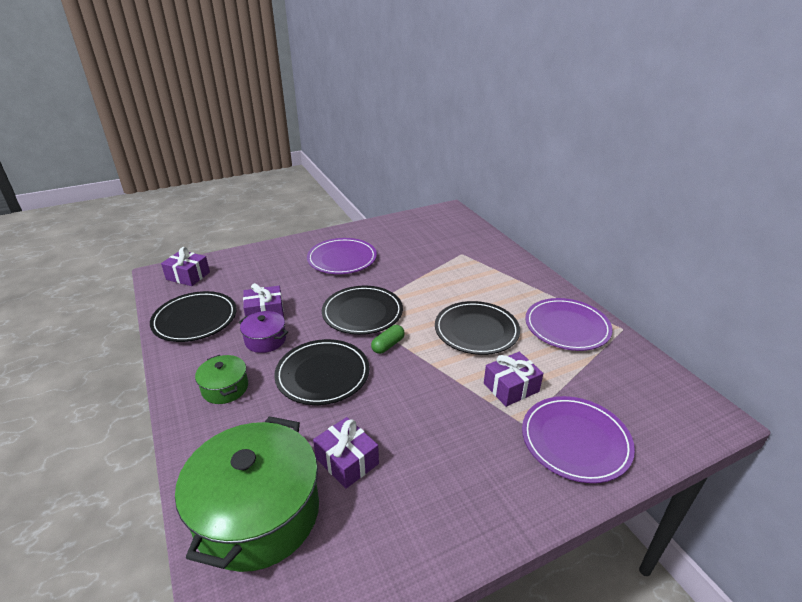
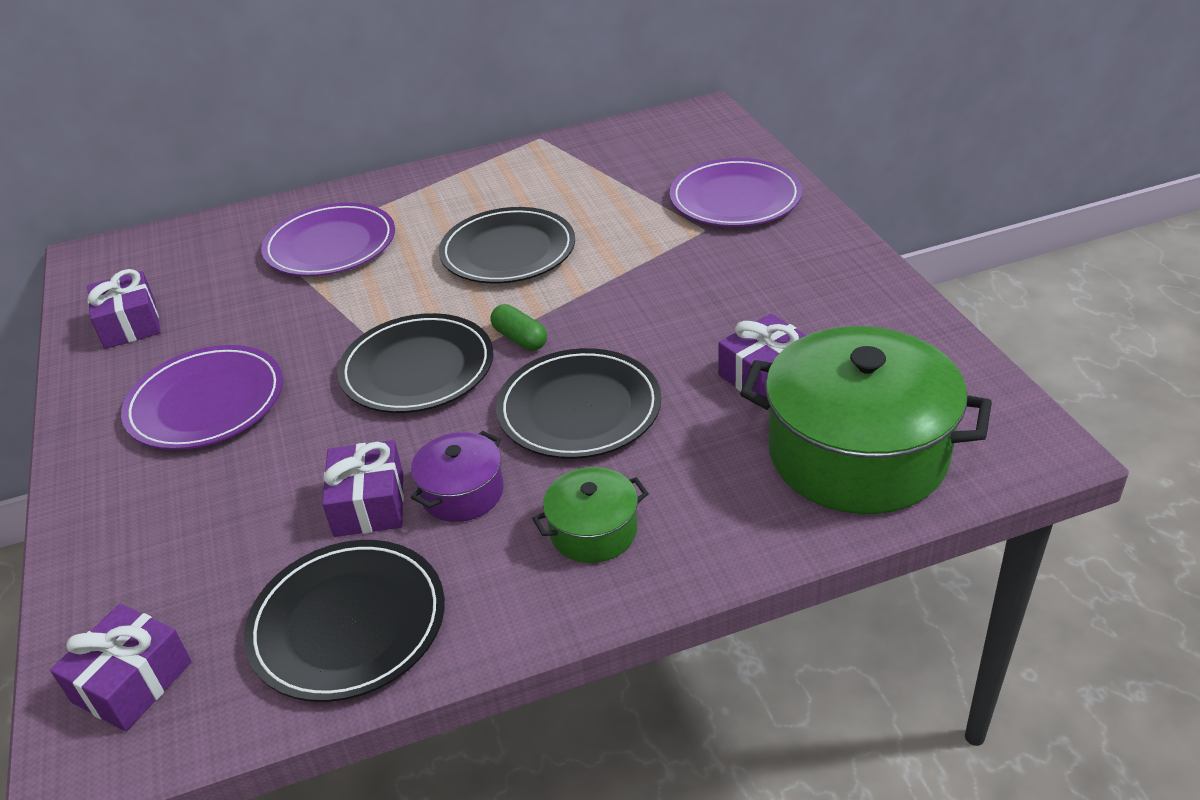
camera: 80 degrees left, 5 degrees up
purple gift [484,352,543,407] -> purple gift moved to [87,269,161,349]
purple plate [525,298,613,351] -> purple plate moved to [261,202,395,276]

